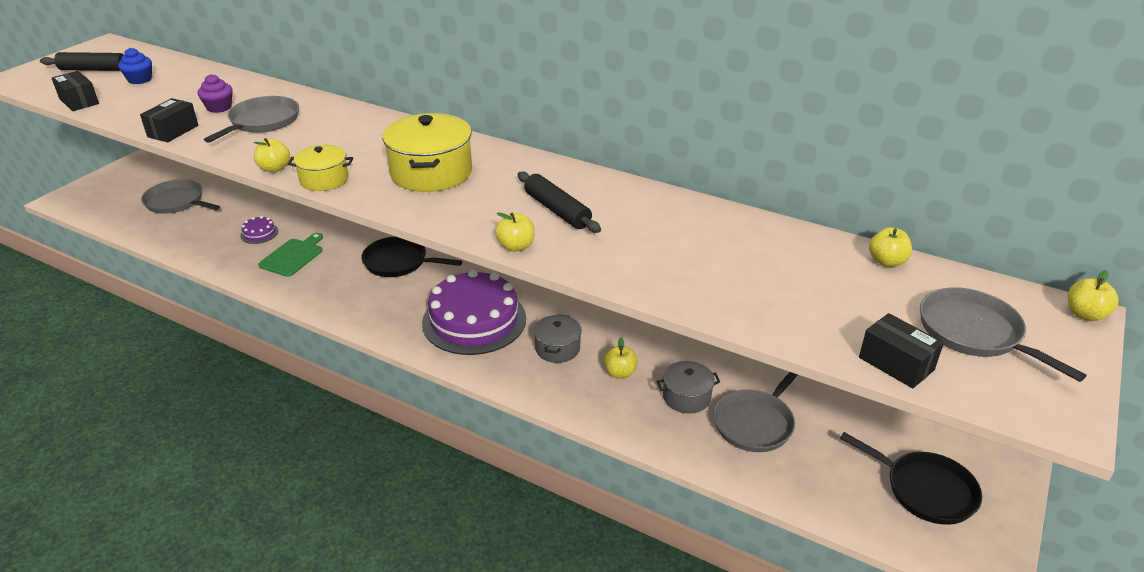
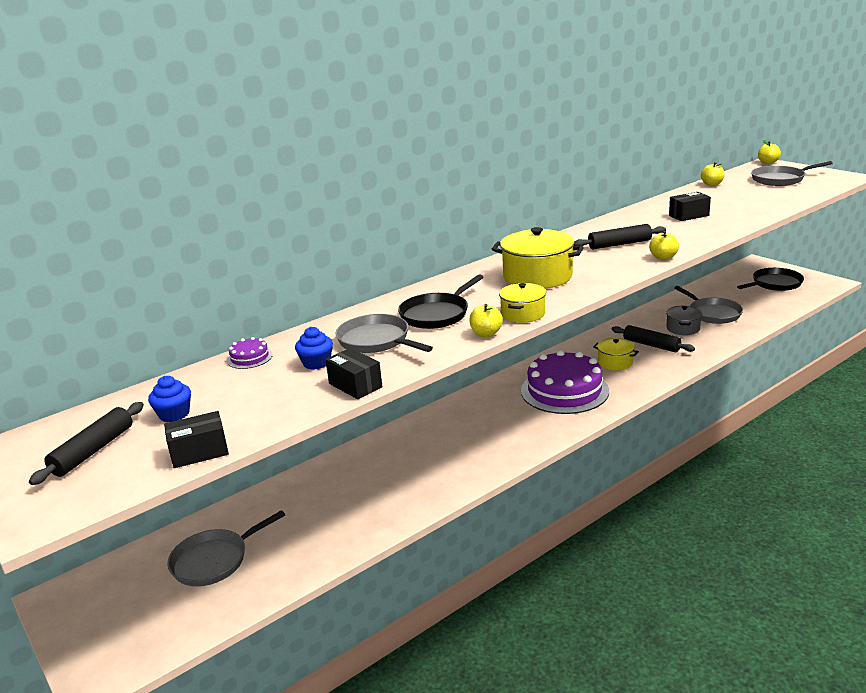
camera: 65 degrees left, 10 degrees down
purple cupcake [197,74,233,113] -> blue cupcake [295,327,333,370]
purple cake [240,216,278,244] -> purple cake moved to [227,337,273,369]
green cutting board [258,233,323,277] -> none
black pan [361,236,462,277] -> black pan moved to [398,274,484,329]
grey pot [533,314,582,363] -> yellow pot [593,338,639,370]
yellow apple [604,338,638,378] -> black rolling pin [612,325,695,352]
black box [859,313,944,388] -> black box moved to [669,192,711,221]

